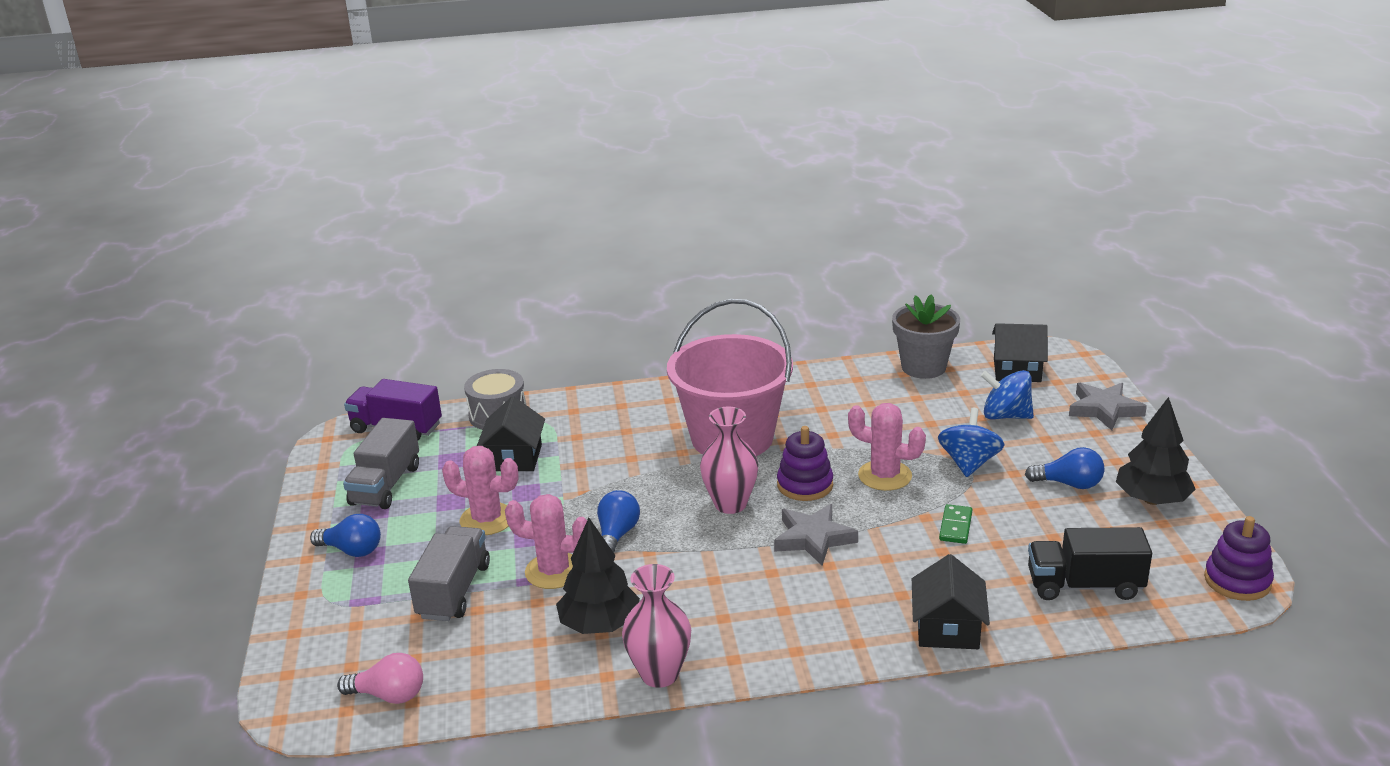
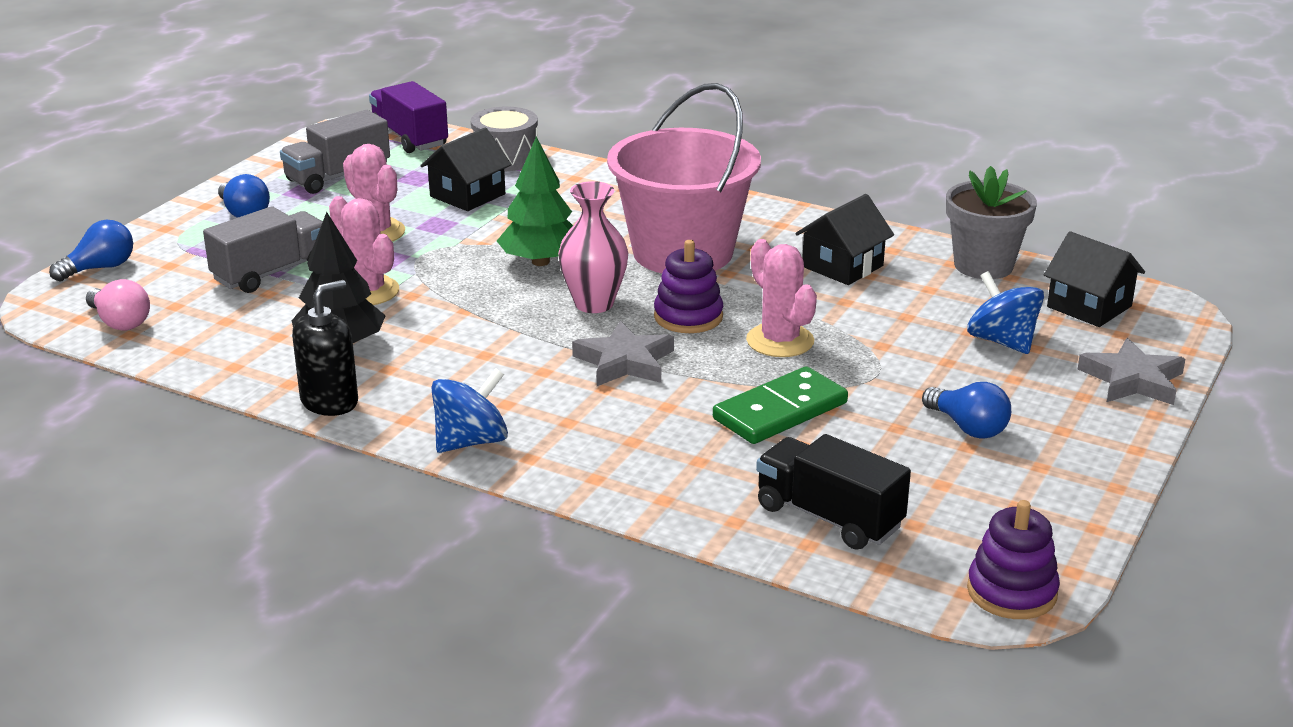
camera: 35 degrees right, 0 degrees up
blue light bulb [597,490,640,552] -> blue light bulb moved to [49,220,133,281]
pink vase [622,564,691,688] -> black soap dispenser [292,280,358,416]
black house [912,554,990,649] -> black house moved to [795,194,894,285]
blue spinning top [938,408,1005,477] -> blue spinning top moved to [431,369,508,453]
green domino [939,504,972,544] -> green domino [713,366,848,444], size x1.83
black tree [1116,397,1196,505] -> none
none -> green tree [497,137,573,266]

